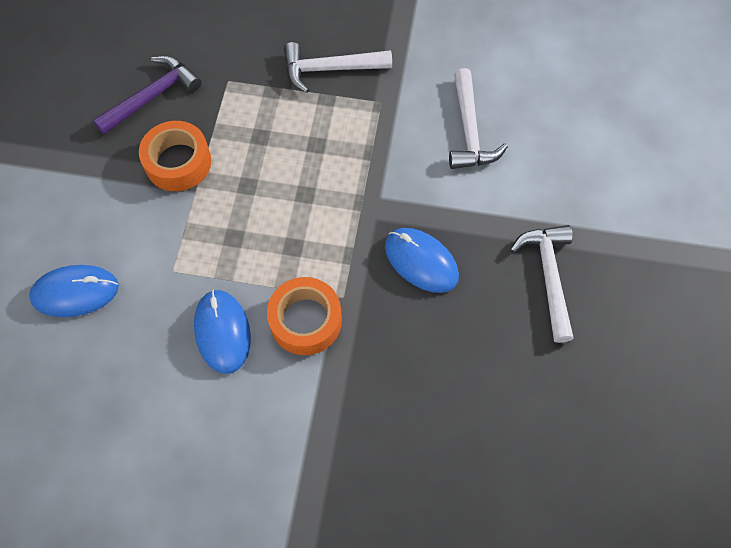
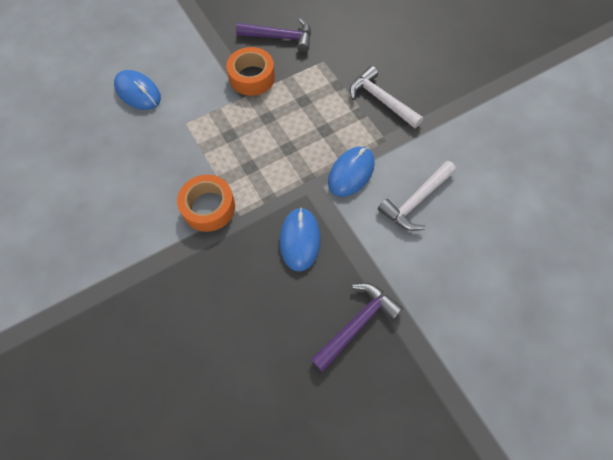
camera: 50 degrees right, 0 degrees up
blue mouse [194,290,251,374] -> blue mouse moved to [328,147,375,197]
white hammer [510,225,574,343] -> purple hammer [311,283,403,372]

